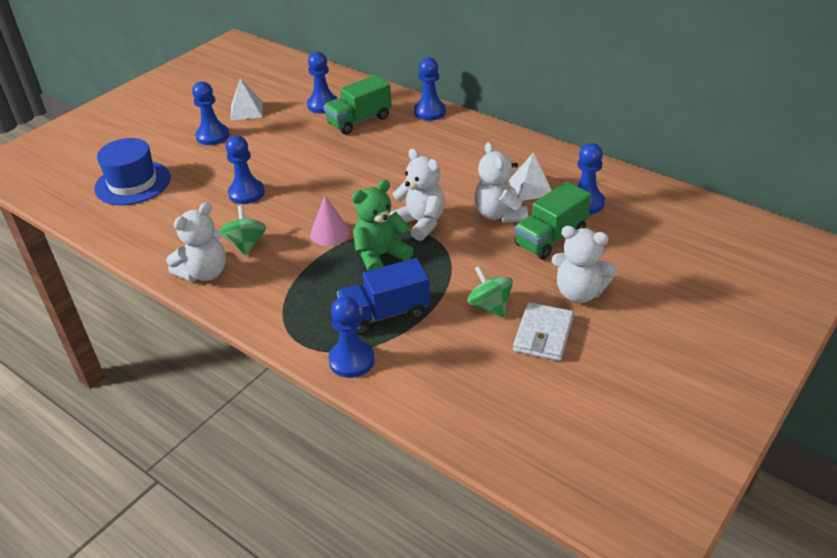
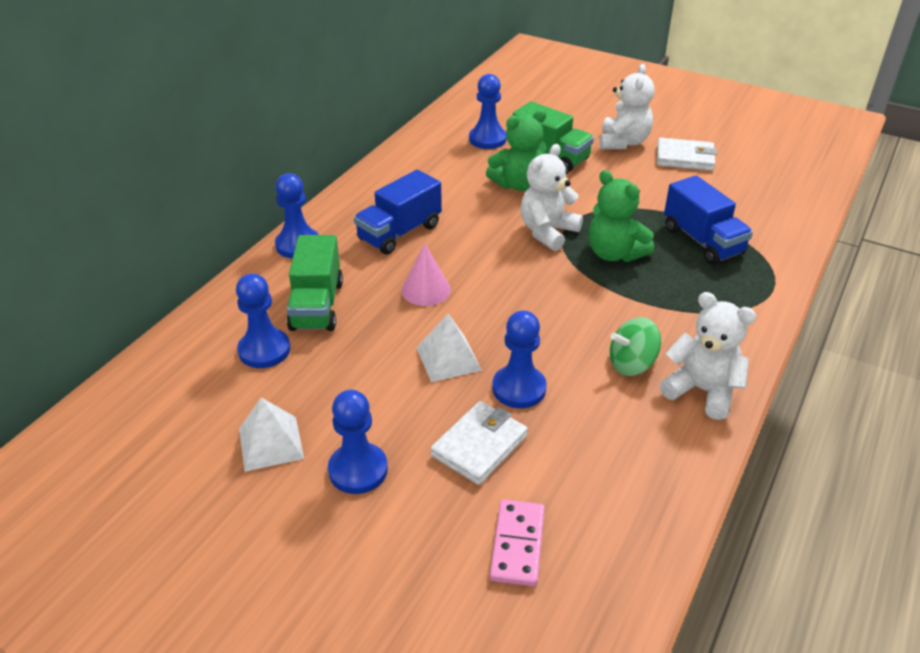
camera: 100 degrees left, 0 degrees up
blue hat [94,138,171,205] -> pink domino [490,499,545,587]
pink cone [310,195,350,246] -> pink cone moved to [402,243,451,306]
green truck [323,75,392,135] -> green truck turned 45 degrees clockwise [287,235,343,331]
blue pawn [328,296,375,378] -> none
green spinning top [467,266,513,318] -> none
white teddy bear [474,142,528,223] -> green teddy bear [486,109,547,191]
white pyramid [509,152,552,201] -> white pyramid moved to [416,314,482,382]
none -> blue truck [354,170,442,255]
none -> white wallet [431,401,528,485]

